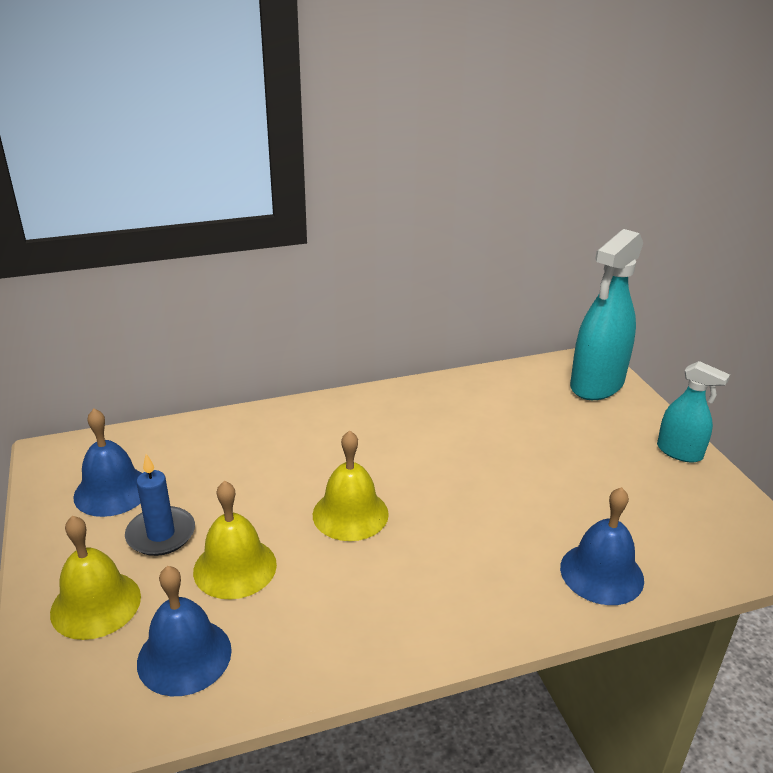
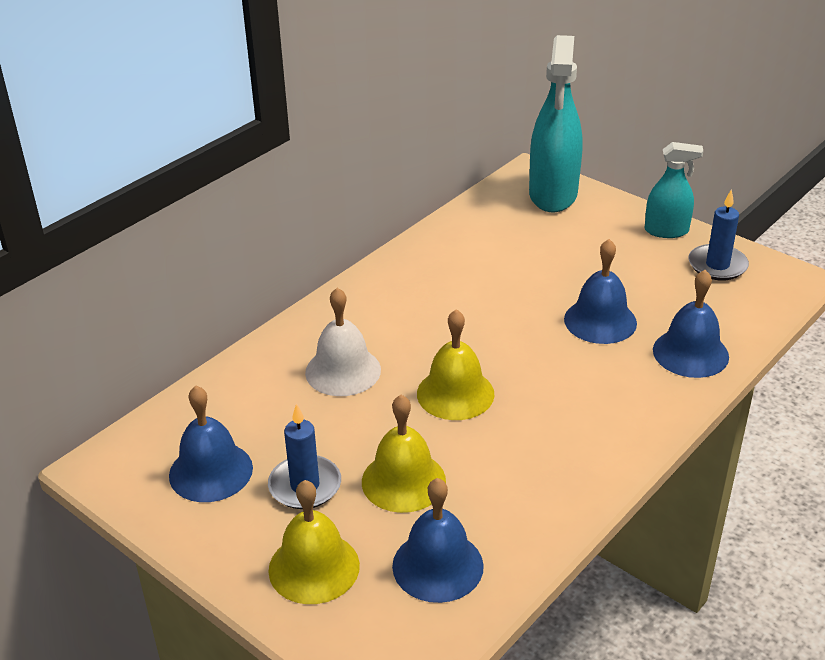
camera: 30 degrees left, 5 degrees up
none -> white bell [305,288,381,396]
none -> blue bell [564,239,637,344]
none -> blue candle [688,190,749,280]

